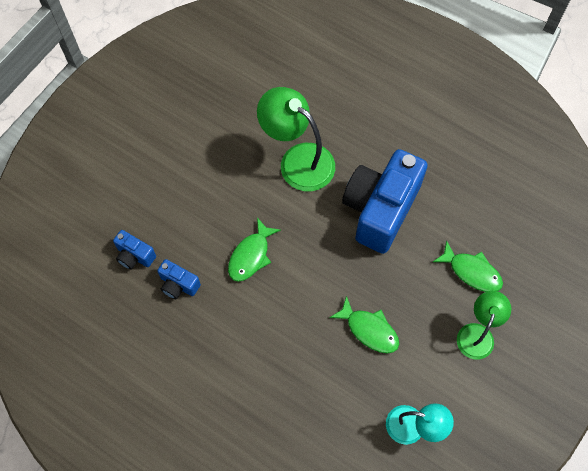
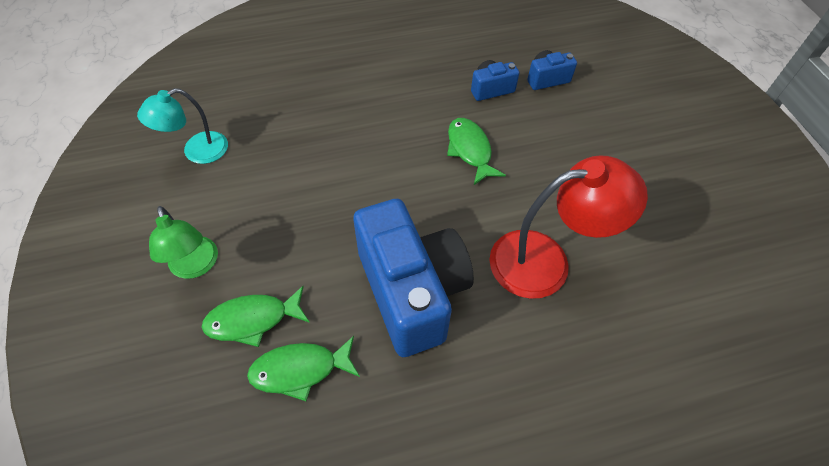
camera: 130 degrees right, 10 degrees down
green lamp [257,87,335,191] -> red lamp [489,155,648,299]
green fish [329,296,399,353] -> green fish moved to [247,336,360,401]

